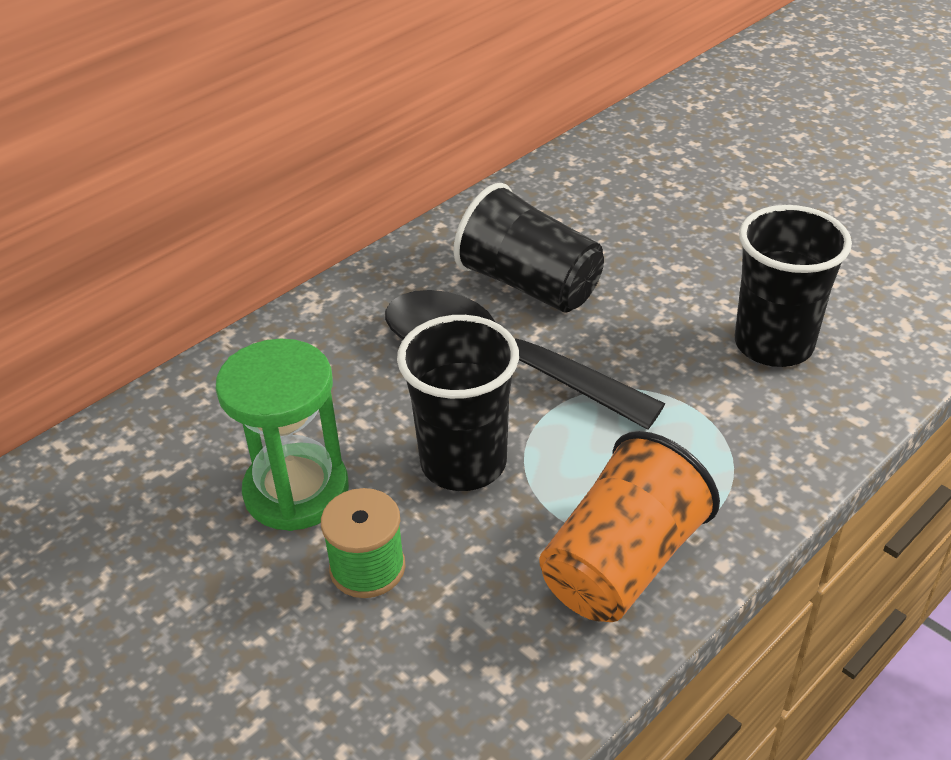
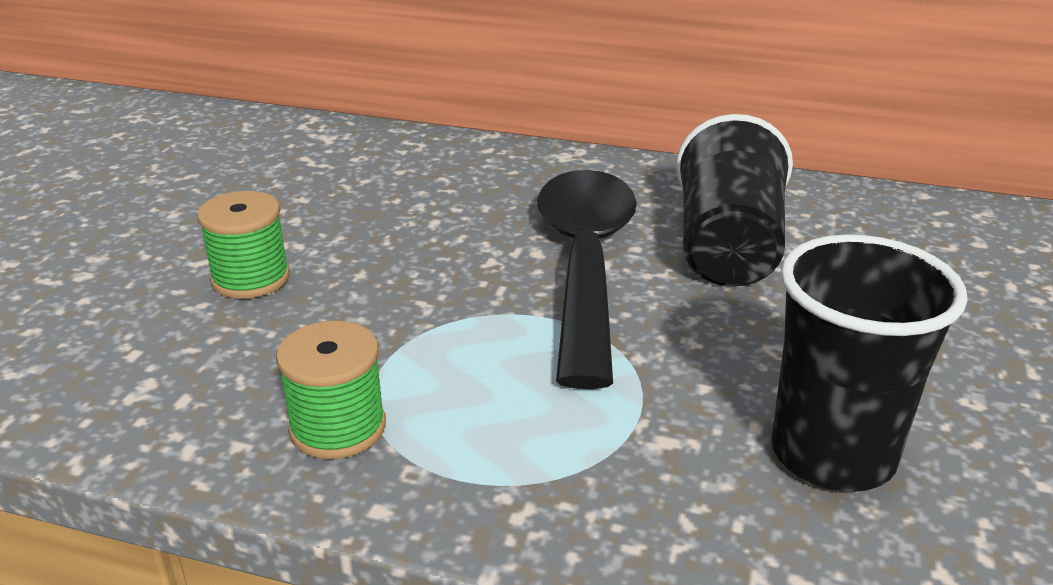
camera: 60 degrees right, 10 degrees down
green hourglass [216,339,349,531] -> none
black cup [397,315,519,491] -> none
orange cup [539,431,720,622] -> green spool [276,320,386,459]

